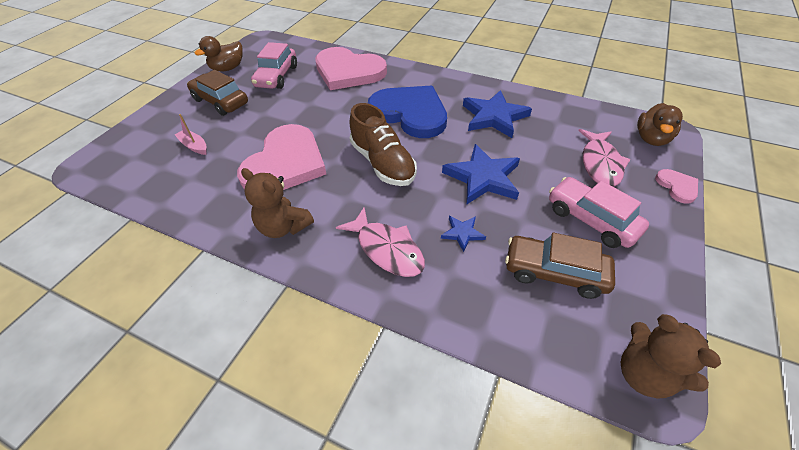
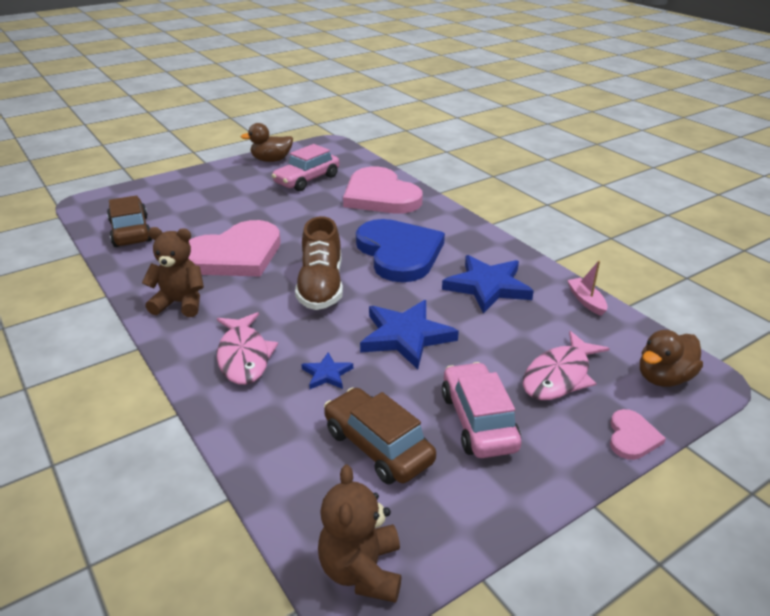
camera: 30 degrees right, 15 degrees down
pink boat [175,114,207,155] -> pink boat moved to [567,261,608,316]
brown car [187,70,248,116] -> brown car moved to [107,195,152,247]
brown teddy bear [241,168,314,238] -> brown teddy bear turned 120 degrees clockwise [142,227,204,317]

